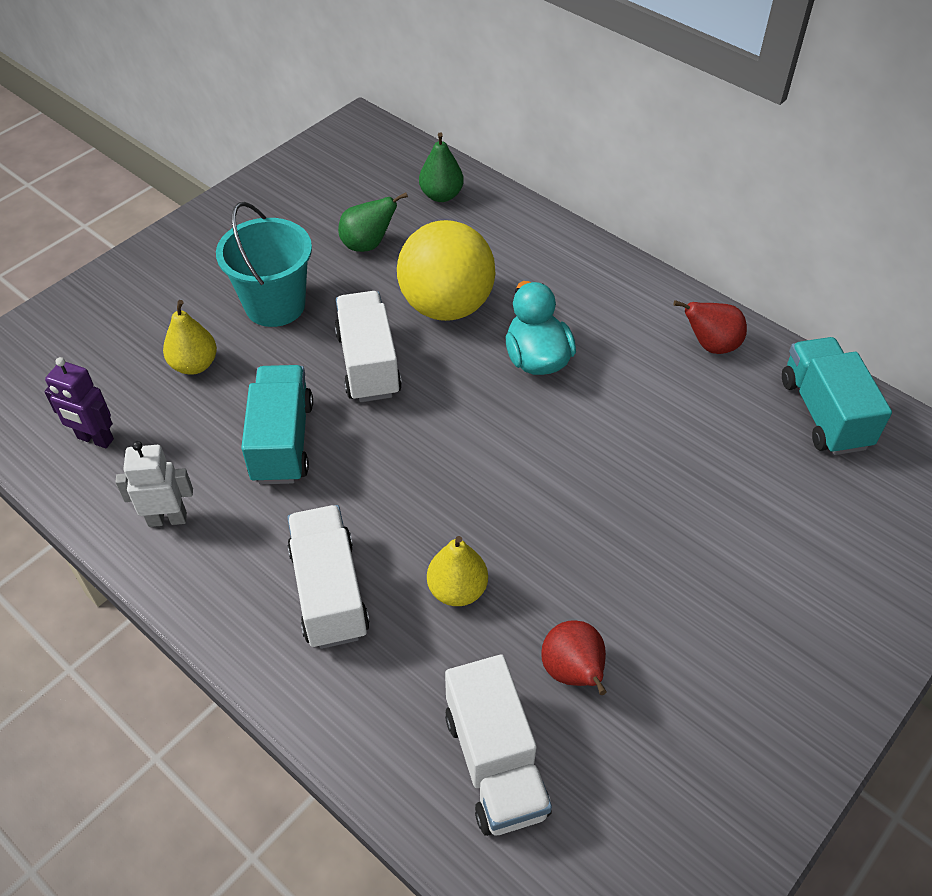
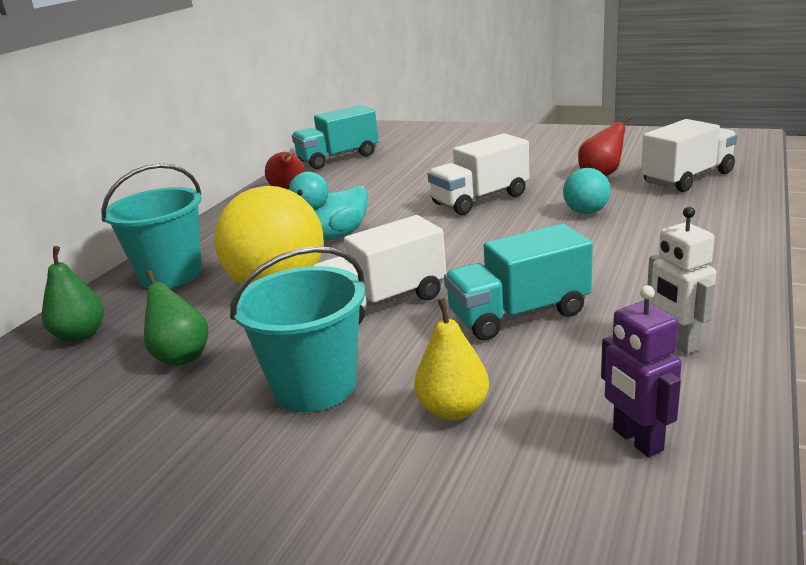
camera: 105 degrees left, 25 degrees down
purple robot [44,357,114,448] -> purple robot turned 150 degrees clockwise [601,285,682,457]
white truck [287,505,370,649] -> white truck moved to [428,133,529,215]
yellow pear [427,536,488,606] -> turquoise ball [563,168,611,214]
none -> turquoise bucket [101,163,202,288]

